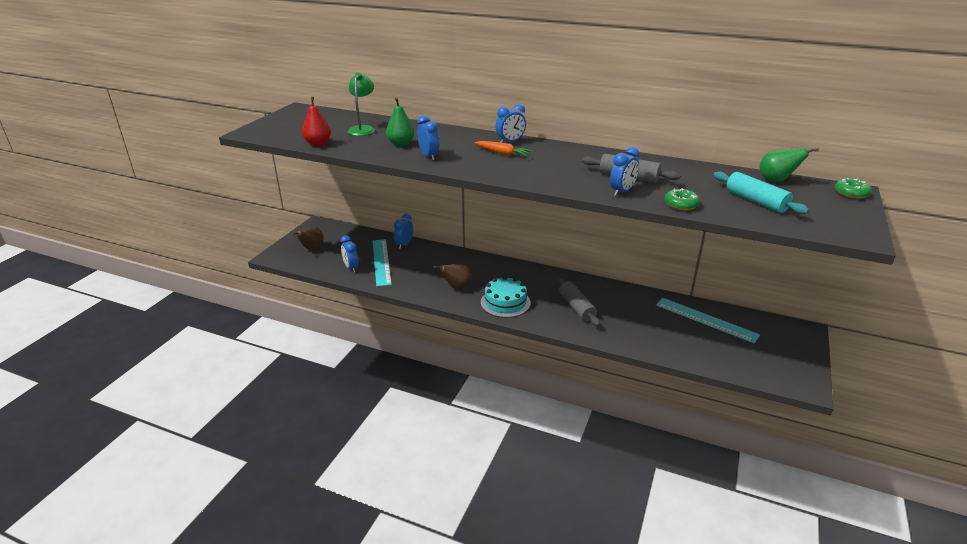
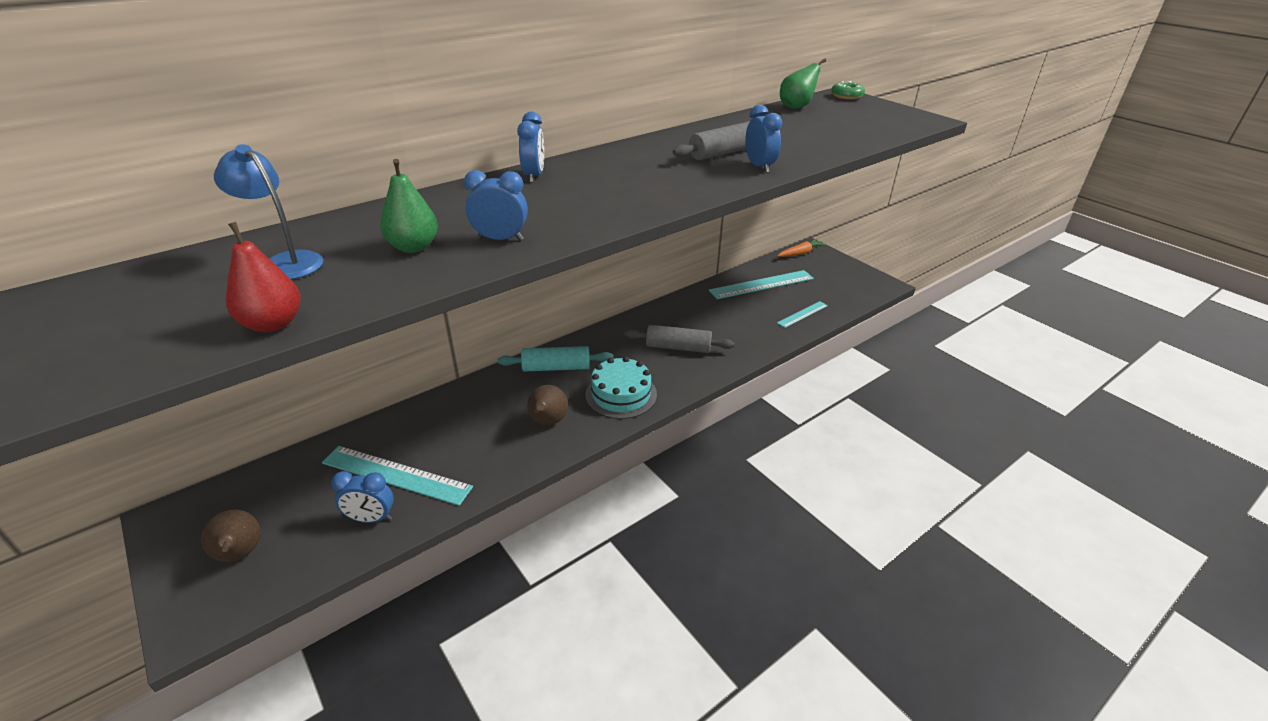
camera: 60 degrees left, 5 degrees up
green lamp [348,72,375,136] -> blue lamp [214,144,323,279]
blue clock [394,213,413,249] -> none
orange carrot [475,141,532,156] -> orange carrot moved to [777,239,827,257]
green donut [664,188,700,210] -> none
turquoise rolling pin [714,172,809,214] -> turquoise rolling pin moved to [498,346,613,372]
none -> turquoise ruler [777,301,828,328]

